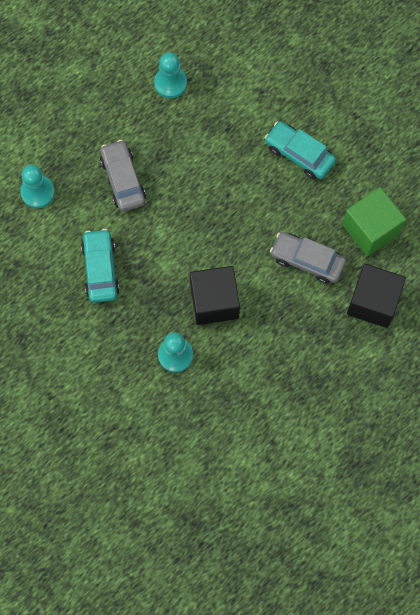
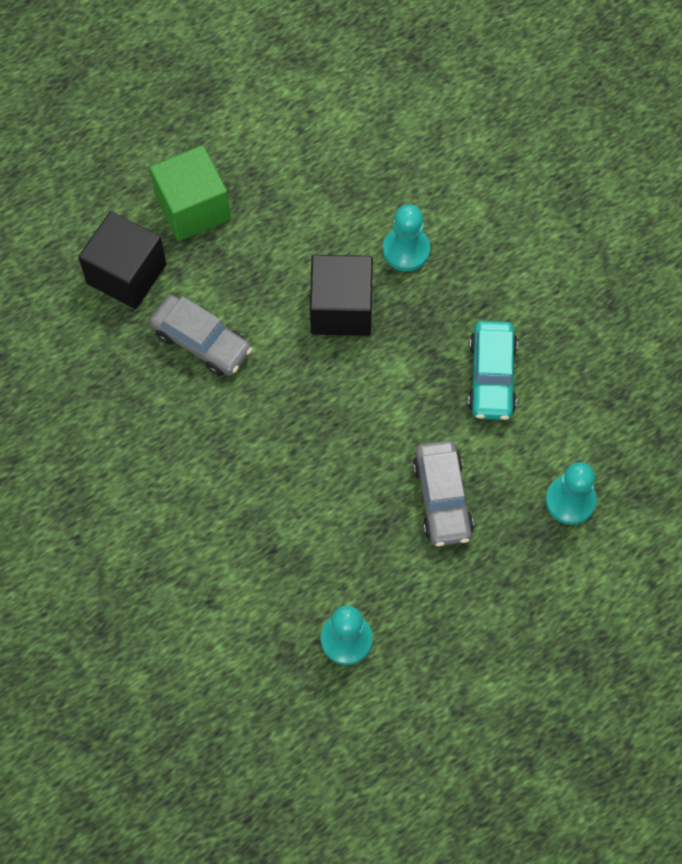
camera: 170 degrees left, 5 degrees down
turquoise car [265,121,336,179] -> none
green cube [342,187,406,256] -> green cube moved to [150,145,231,241]

